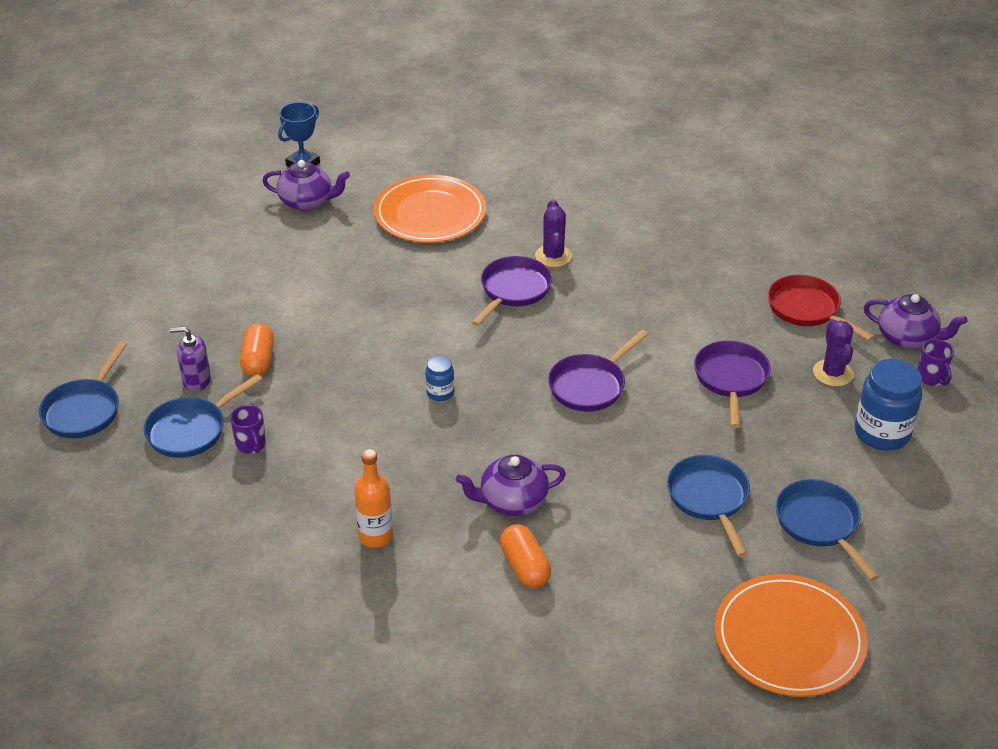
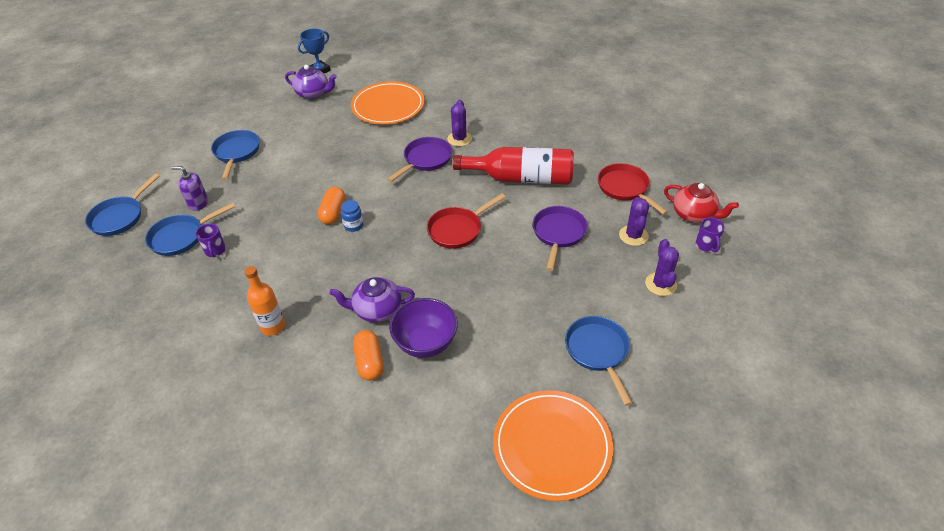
camera: 10 degrees right, 5 degrees up
orange capsule [240,323,274,377] -> orange capsule moved to [317,187,346,225]
purple pan [548,330,648,412] -> red pan [427,193,505,249]
blue pan [667,455,750,557] -> blue pan moved to [211,130,259,180]
blue jar [855,359,922,451] -> purple cactus [645,239,679,296]
purple teapot [864,294,967,349] -> red teapot [664,183,739,223]
none -> purple bowl [389,298,458,358]
none -> red bottle [453,147,574,184]

